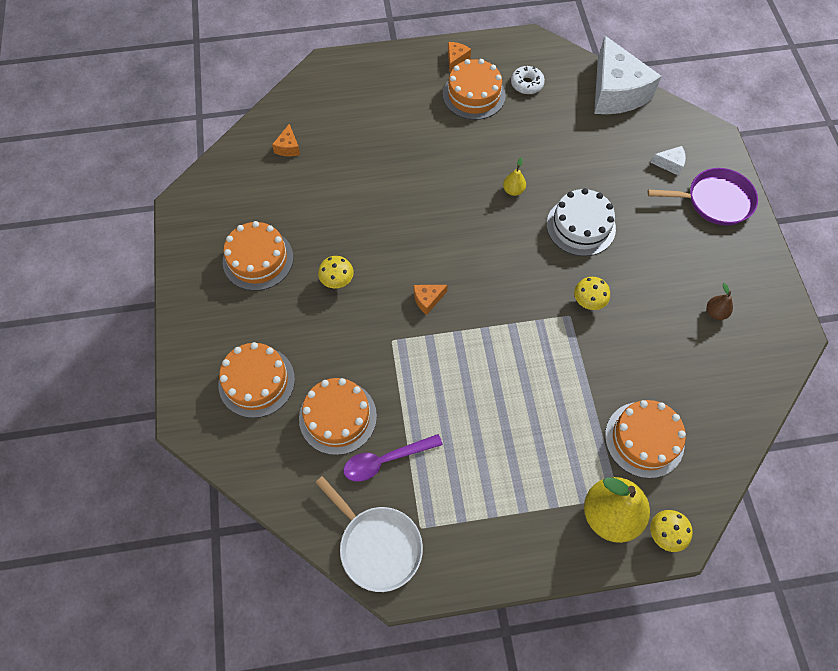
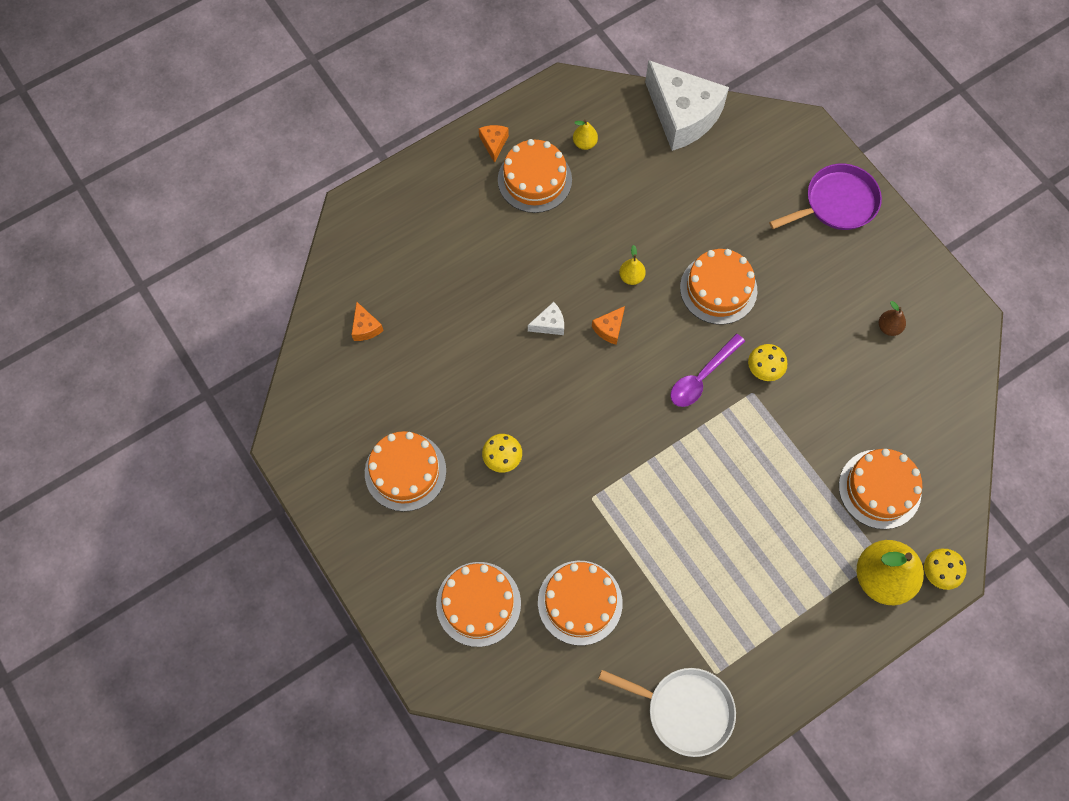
camera: 25 degrees left, 5 degrees up
purple spoon [343,434,443,482] -> purple spoon moved to [670,334,745,407]
orange cheese [414,285,448,315] -> orange cheese moved to [592,306,625,345]
white donut [511,66,545,94] -> yellow pear [573,119,598,150]
white cake [547,188,616,256] -> orange cake [680,249,757,325]
white cheese [651,146,686,176] -> white cheese moved to [528,302,564,335]

